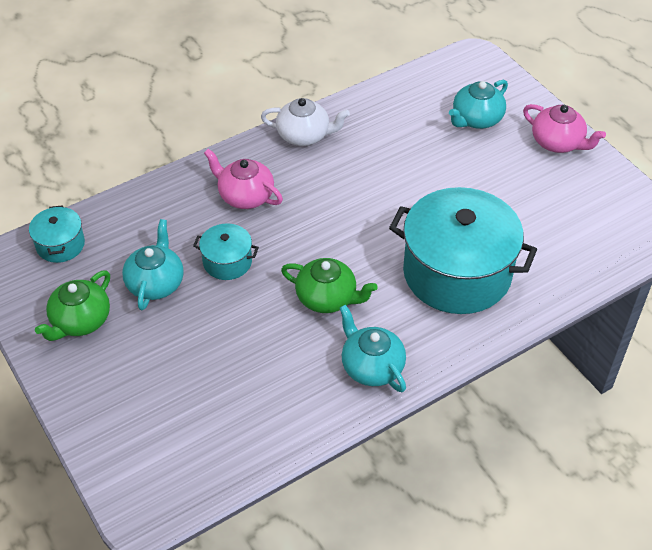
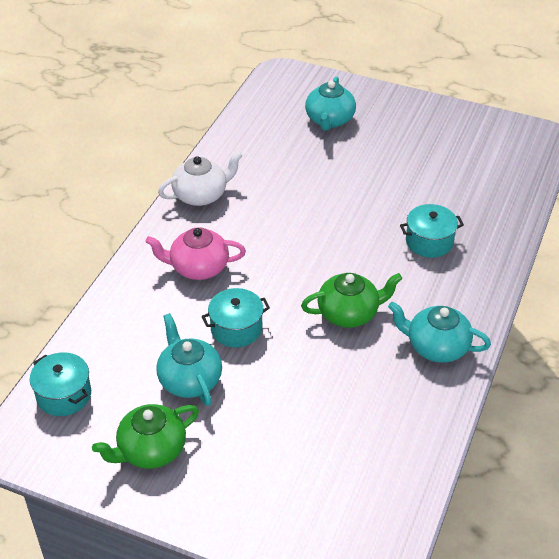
camera: 35 degrees left, 5 degrees down
green teapot [35,270,110,341] -> green teapot turned 60 degrees clockwise [92,404,199,468]
turquoise pot [389,187,537,314] -> turquoise pot [400,204,464,258], size x0.46
pink teapot [523,104,606,153] -> none

